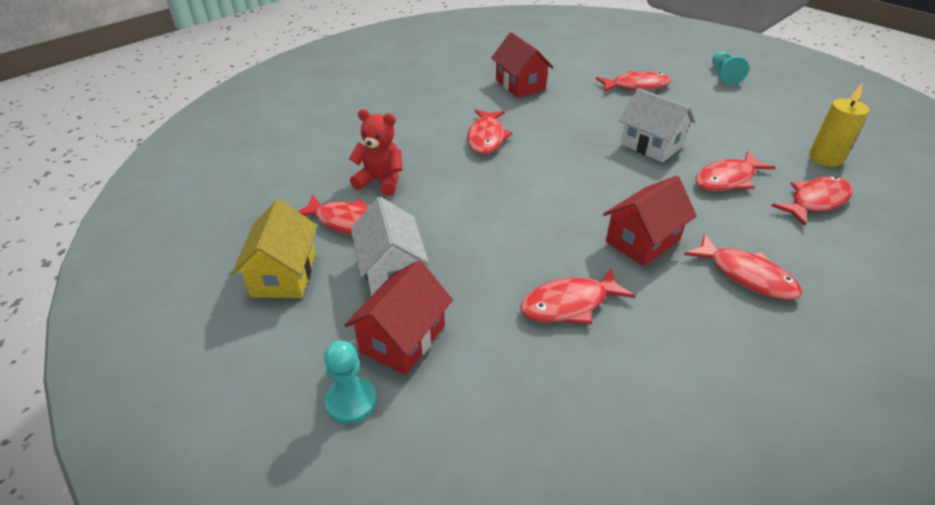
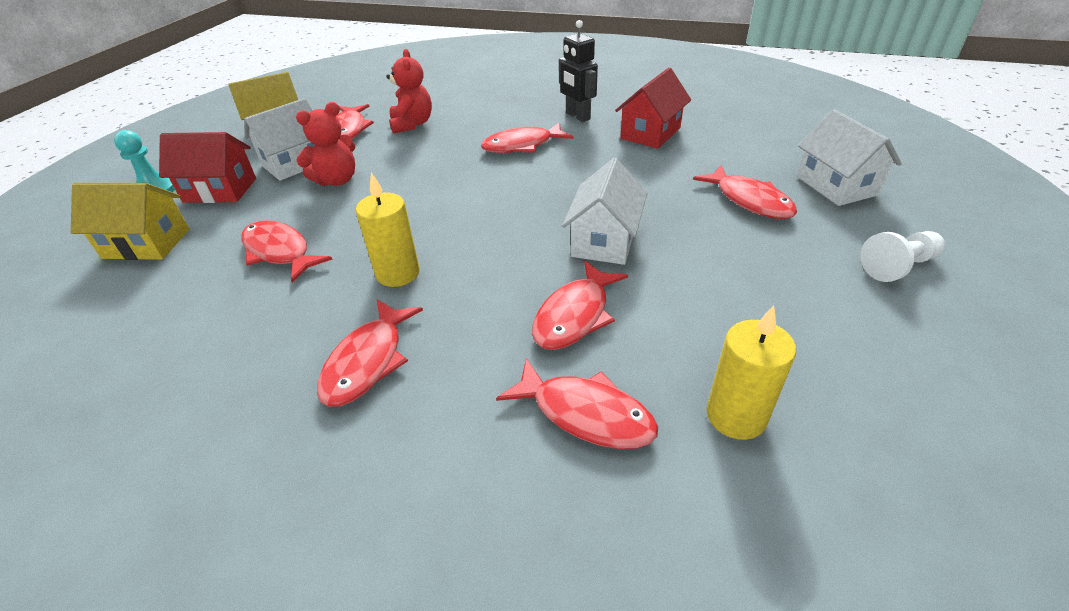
camera: 65 degrees right, 0 degrees up
red house [603,176,697,266] -> yellow candle [356,173,420,287]
red fish [695,151,776,191] -> red fish turned 90 degrees counterclockwise [532,261,628,350]
turquoise pawn [712,52,749,85] -> white pawn [860,231,945,282]
none -> yellow house [71,183,189,260]
none -> red teddy bear [296,102,355,186]
none -> black robot [559,20,598,122]
none -> white house [797,109,902,206]

